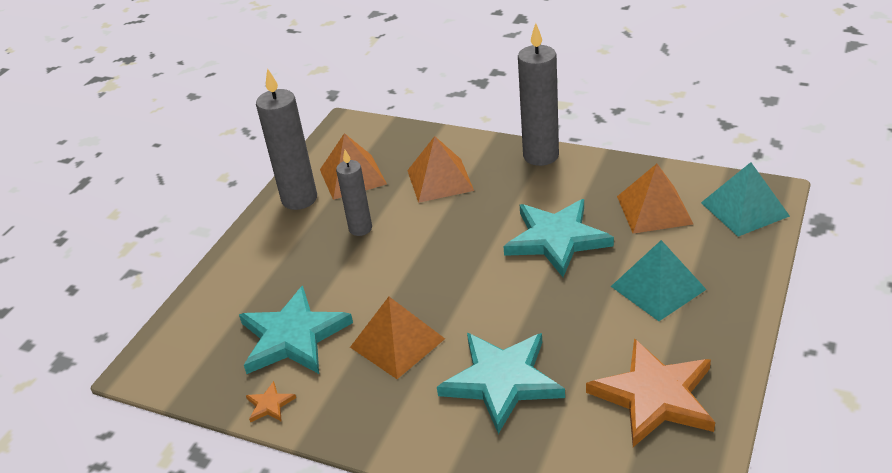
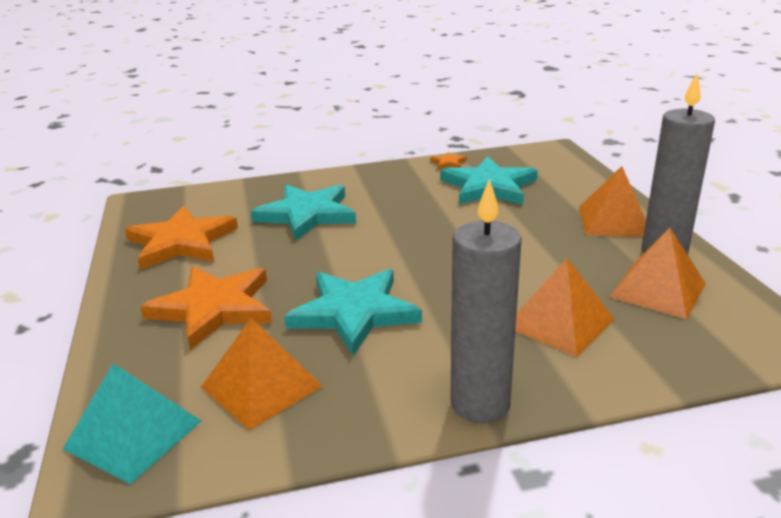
camera: 140 degrees right, 10 degrees down
grey candle [336,150,372,236] -> none
orange pyramid [350,297,445,379] -> orange pyramid moved to [579,166,646,237]
turquoise pyramid [611,240,707,321] -> orange star [140,266,272,350]

